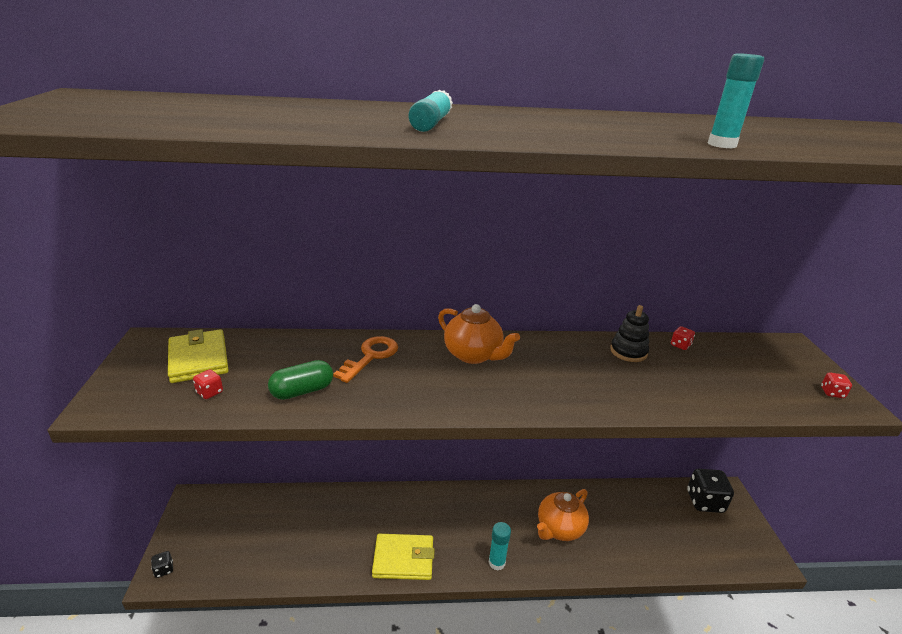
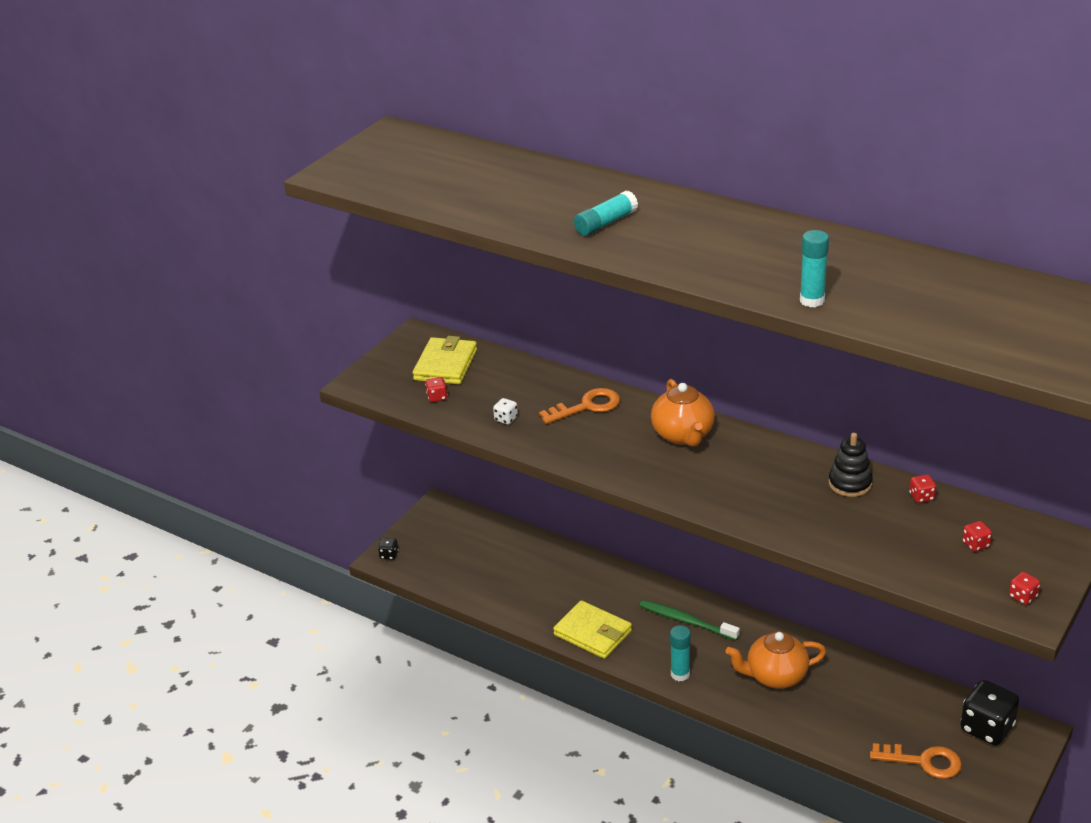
camera: 40 degrees right, 5 degrees up
green capsule [268,360,333,400] -> white dice [493,398,518,425]
none -> green toothbrush [640,600,740,640]
none -> orange key [870,743,962,779]
none -> red dice [962,521,992,552]

